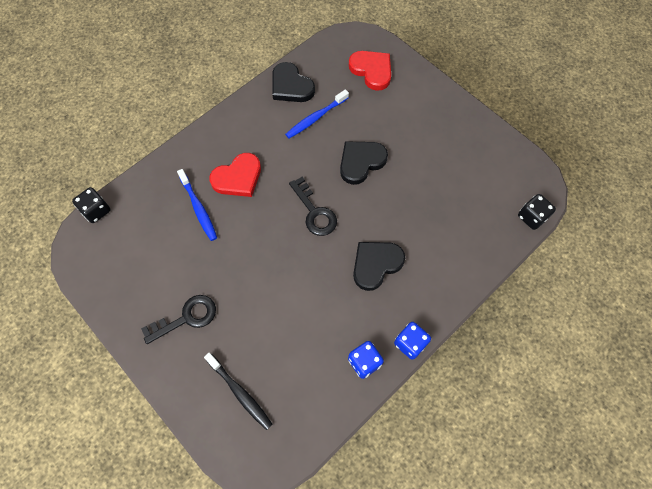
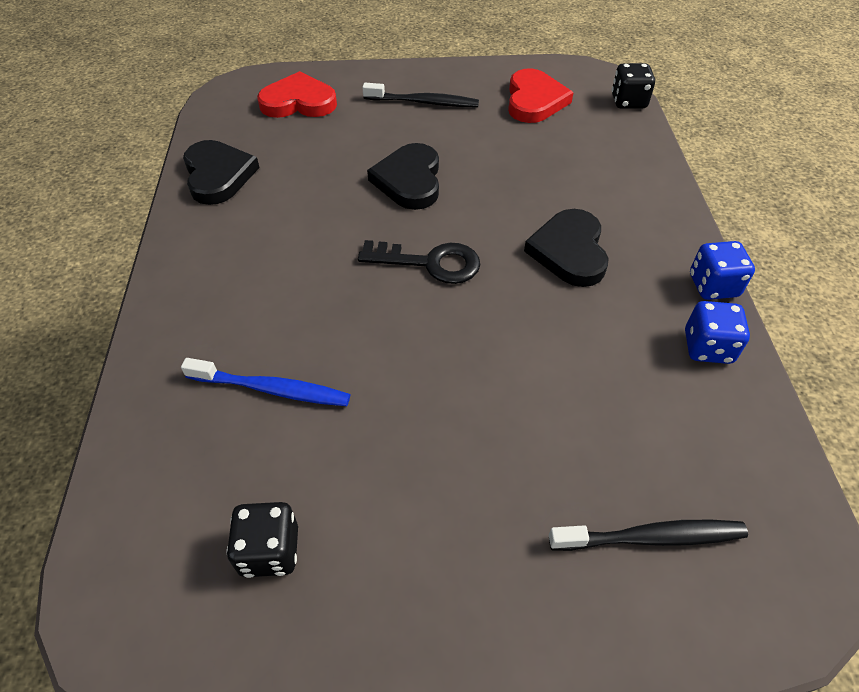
camera: 50 degrees left, 15 degrees down
black dice [72,187,110,223] -> black dice moved to [226,502,298,578]
black key [141,295,216,344] -> none
red heart [209,153,261,197] -> red heart moved to [508,68,574,123]
black heart [272,62,315,102] -> black heart turned 105 degrees counterclockwise [183,140,260,205]
blue toothbrush [285,89,349,138] -> none
none -> black toothbrush [362,83,479,107]

